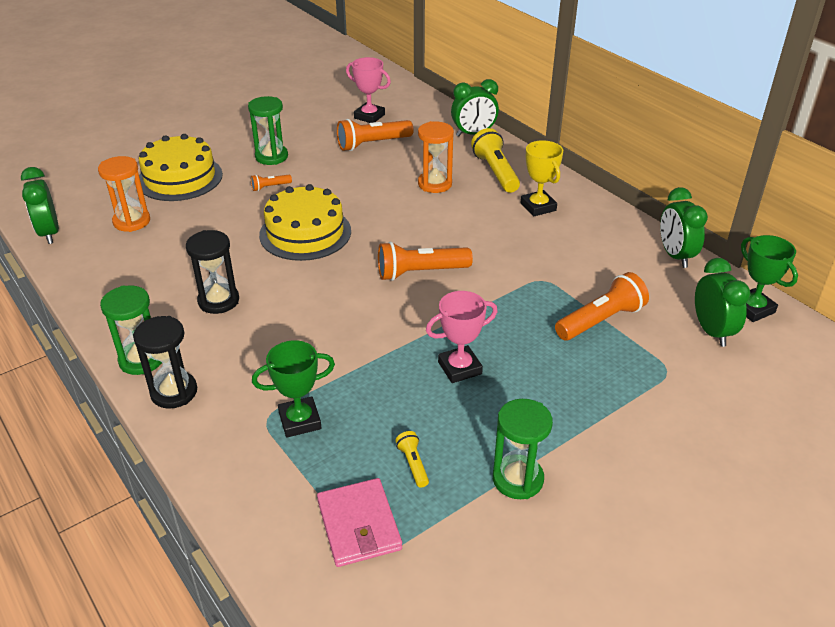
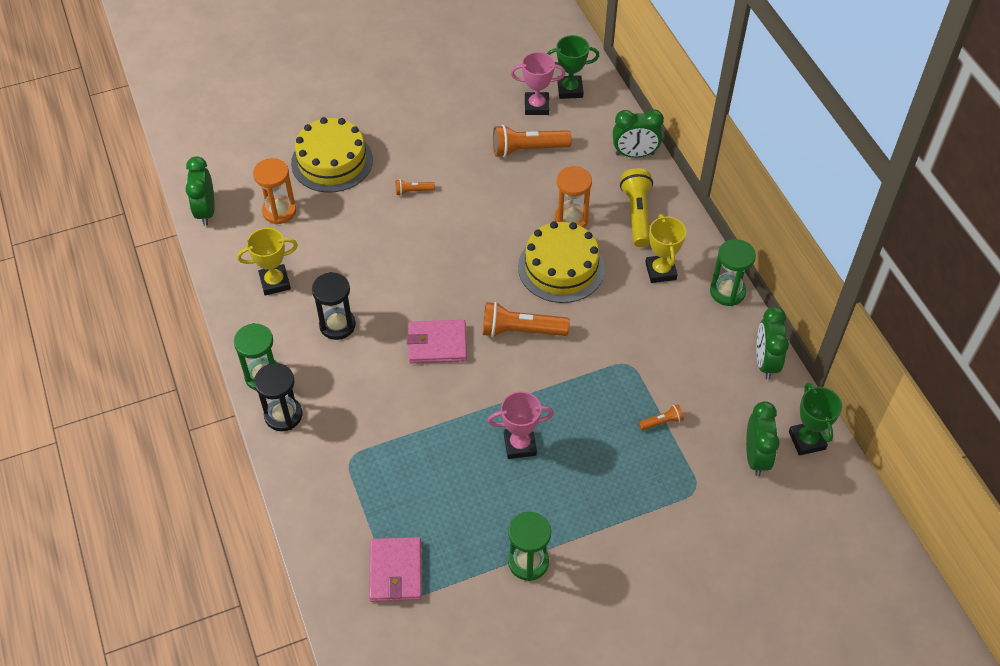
camera: 15 degrees right, 15 degrees up
green hourglass [248,96,288,165] -> green hourglass moved to [710,239,756,306]
green trophy [252,340,335,438] -> green trophy moved to [547,35,599,99]
yellow cake [259,184,351,261] -> yellow cake moved to [518,221,605,303]
pink trophy [346,57,391,123] -> pink trophy turned 45 degrees counterclockwise [510,52,566,115]
yellow flashlight [395,431,429,488] -> none
orange flashlight [555,272,649,341] -> orange flashlight [639,404,684,430], size x0.49
none -> yellow trophy [237,228,298,296]
none -> pink wallet [407,320,467,363]

